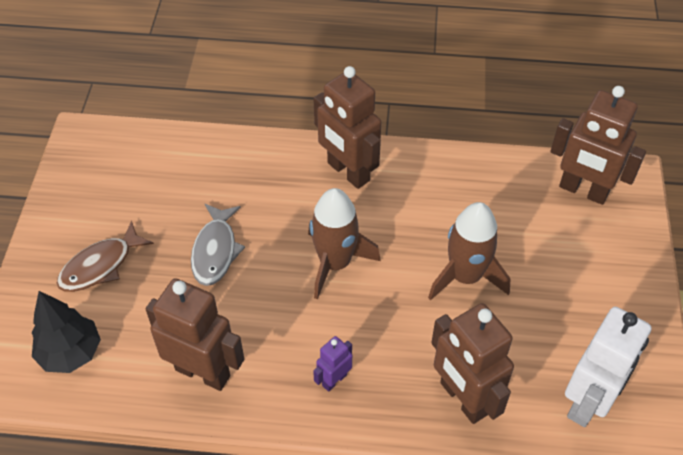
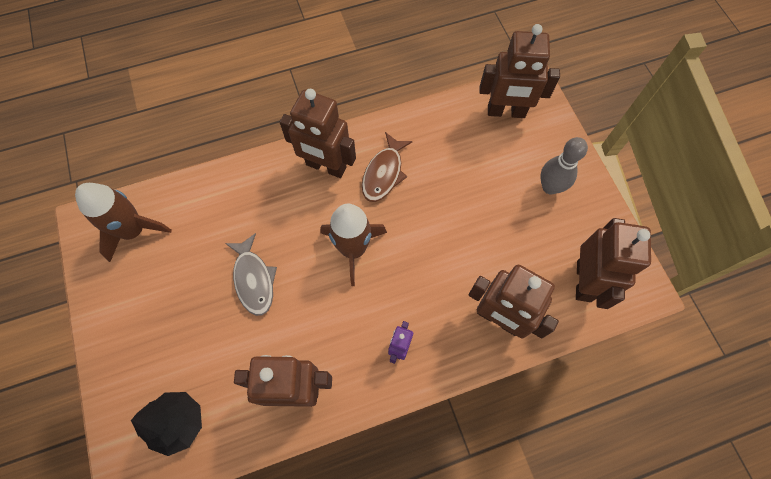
camera: 25 degrees left, 15 degrees up
brown fish [57,221,154,292] -> brown fish moved to [362,132,413,202]
brown rocket [428,202,510,300] -> brown rocket moved to [75,183,172,262]
white robot [565,307,652,427] -> brown robot [576,218,651,309]
none -> grey bowling pin [540,137,588,194]

